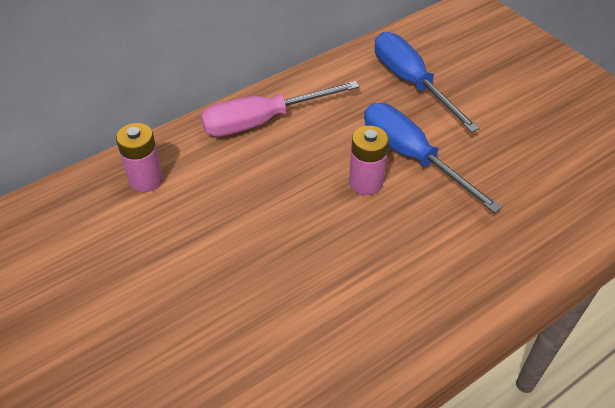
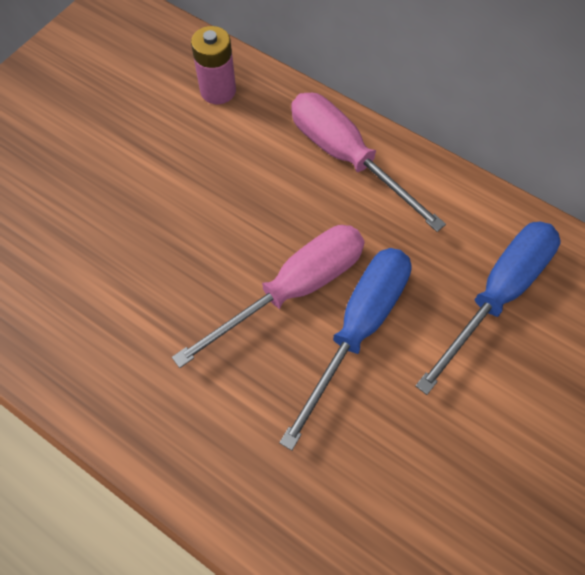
camera: 70 degrees right, 15 degrees up
pink battery [349,126,389,195] -> pink screwdriver [172,225,365,368]

